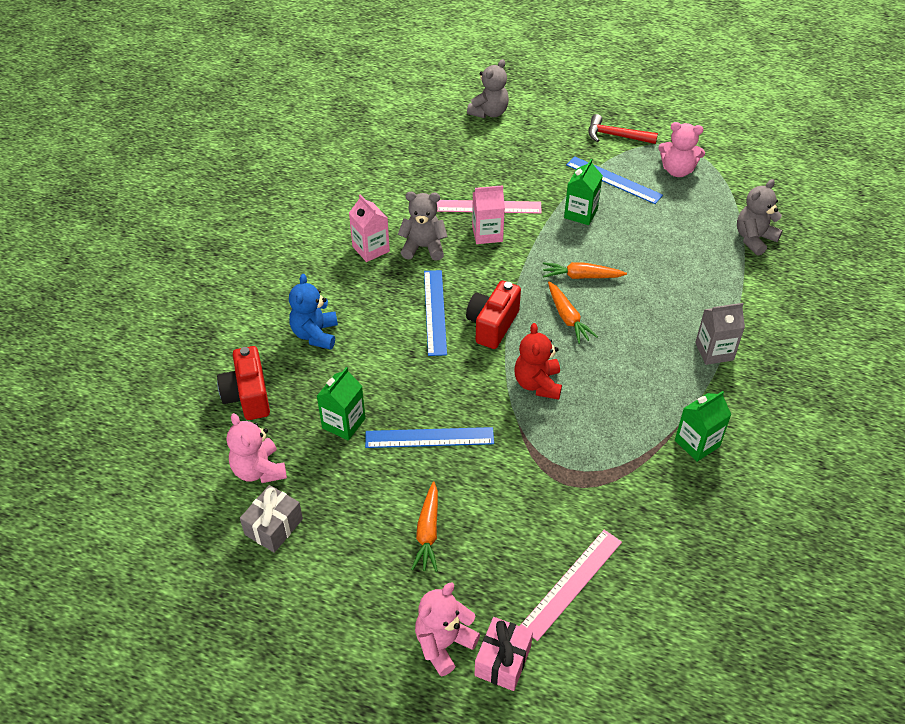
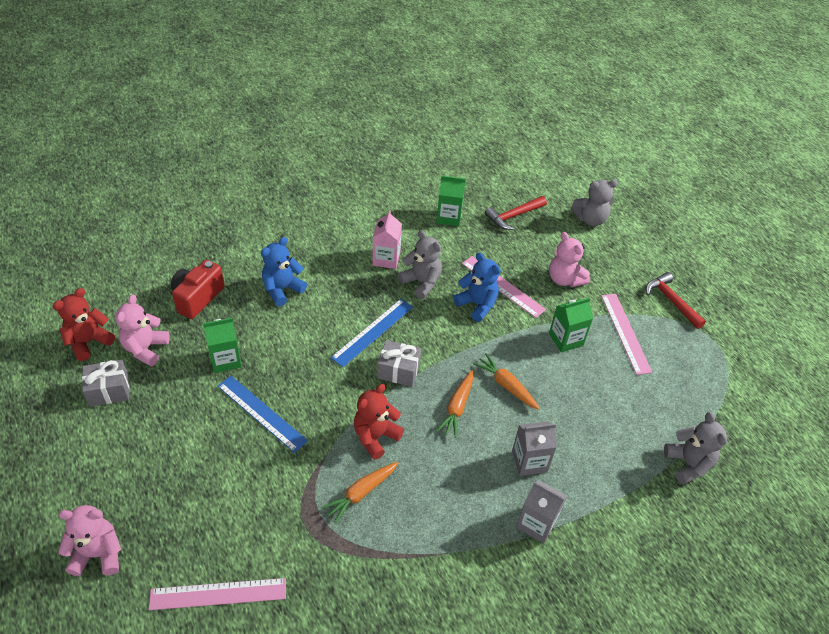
camera: 40 degrees right, 0 degrees up
orange carrot [411,482,438,572] -> orange carrot moved to [321,462,398,524]
red camera [466,281,521,349] -> grey gift [377,340,421,387]
pink carton [472,185,505,244] -> blue teddy bear [453,253,501,322]
pink gift [475,617,533,691] -> none
blue ruler [566,156,663,204] -> pink ruler [601,294,652,375]
pink teddy bear [658,122,705,177] -> pink teddy bear moved to [549,232,590,287]
green carton [675,391,731,462] -> green carton moved to [436,176,466,226]
grey teddy bear [737,179,783,256] -> grey teddy bear turned 75 degrees clockwise [664,412,727,485]
none -> red teddy bear [52,288,115,361]
none -> red hammer [485,196,547,230]
none -> grey carton [512,421,557,476]

